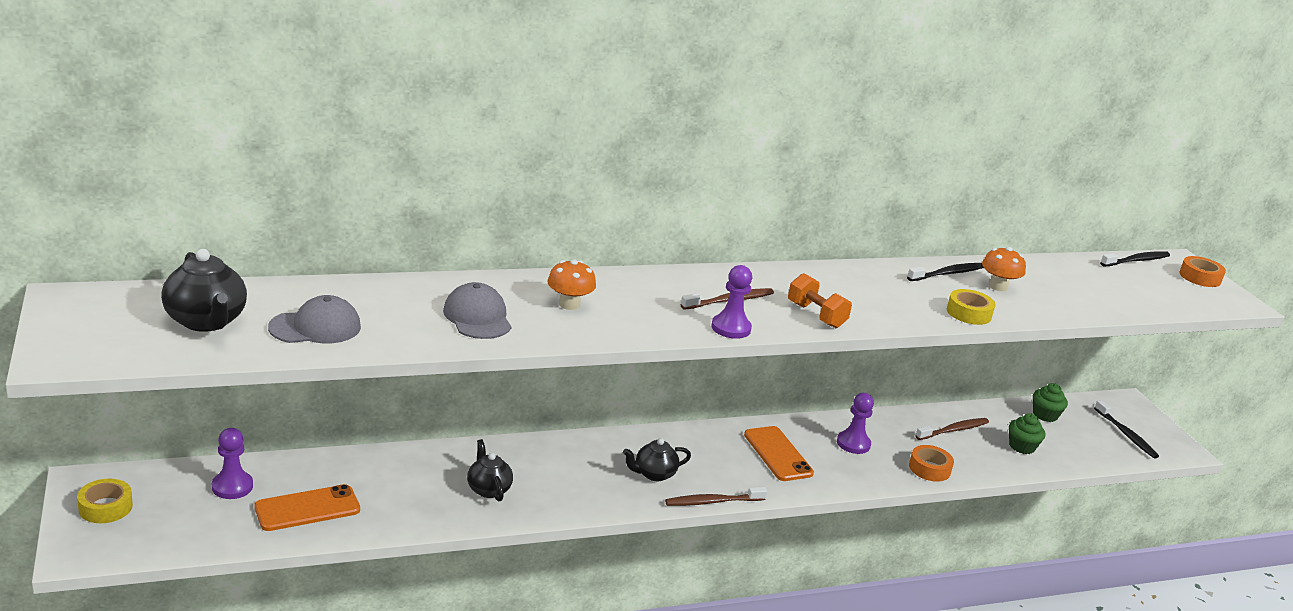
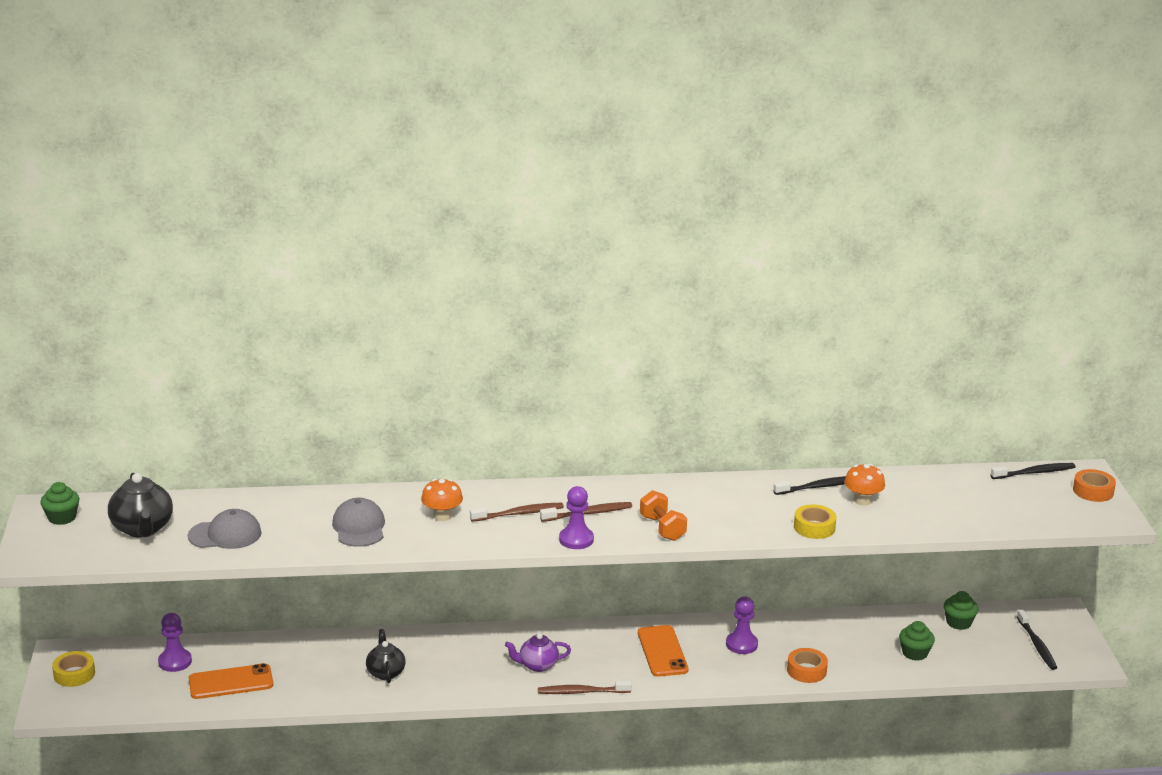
camera: 15 degrees right, 0 degrees up
black teapot [623,438,691,481] -> purple teapot [505,633,571,672]
brown toothbrush [915,418,989,440] -> brown toothbrush moved to [470,503,564,522]
none -> green cupcake [41,482,79,525]

